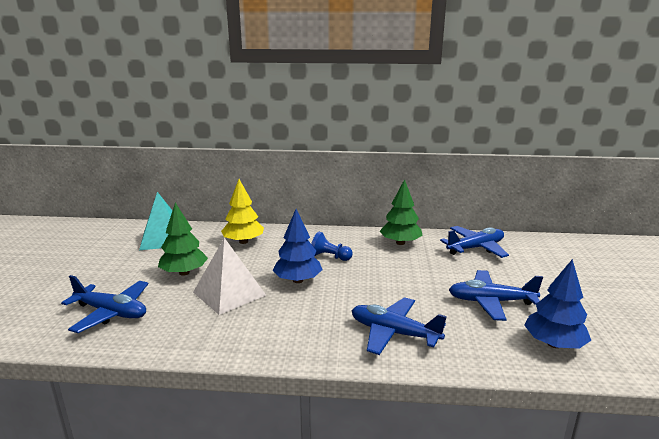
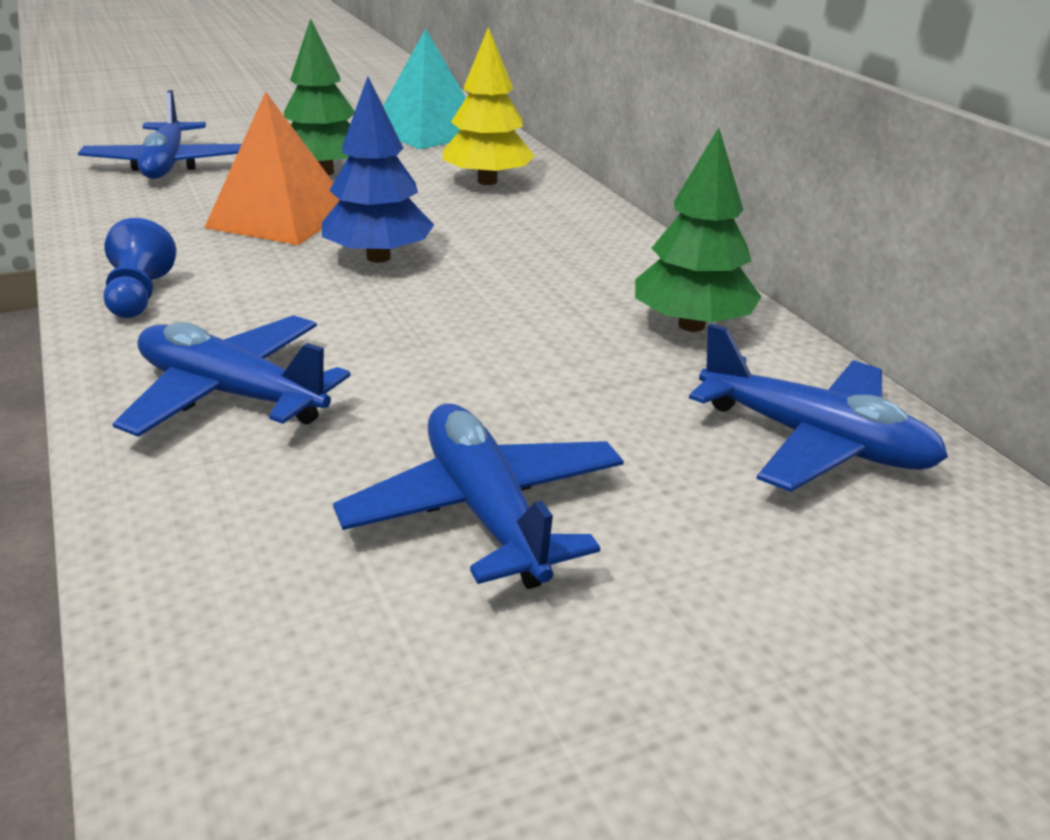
camera: 60 degrees right, 10 degrees up
white pyramid [193,238,266,315] -> orange pyramid [204,91,340,245]
blue pawn [311,231,353,261] -> blue pawn moved to [103,218,176,318]
blue plane [352,297,447,355] -> blue plane turned 60 degrees counterclockwise [112,315,351,437]
blue tree [524,259,591,349] -> none

